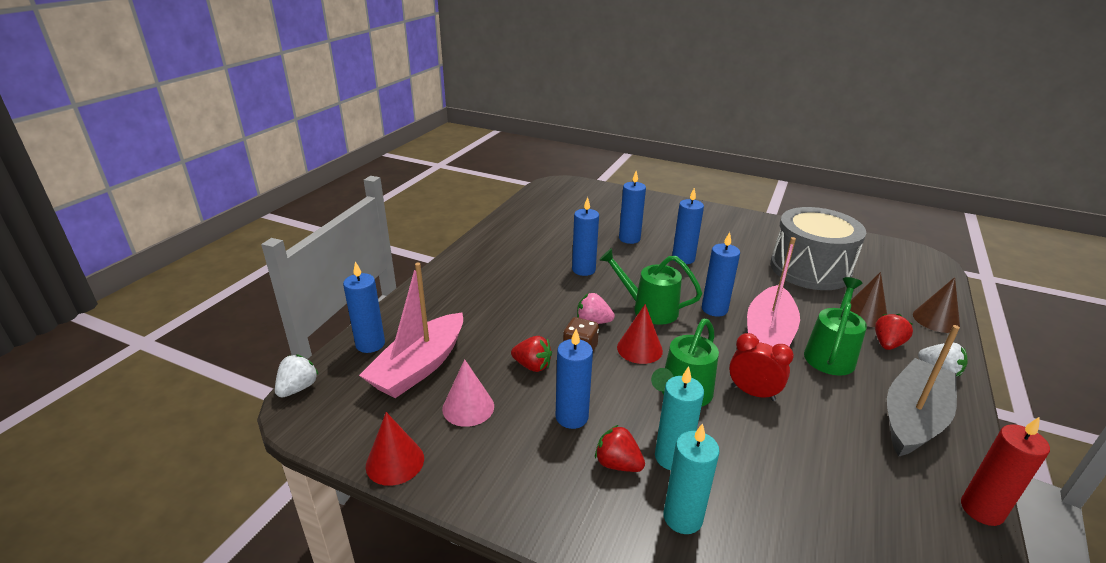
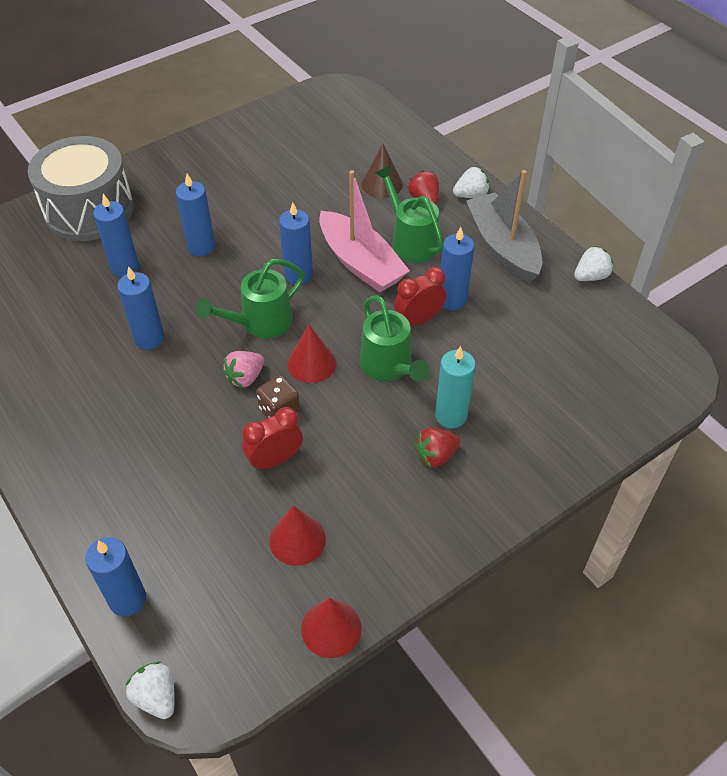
camera: 60 degrees left, 20 degrees up
pink boat [359,263,463,398] -> none
pink cone [442,359,494,427] -> red cone [269,505,326,566]
red strawberry [511,336,552,372] -> red clock [242,407,303,471]
blue candle [556,329,593,429] -> blue candle moved to [441,227,474,310]
turquoise candle [664,423,720,534] -> none
grey drum [770,207,866,290] -> grey drum moved to [28,136,134,241]
brown cone [913,277,960,333] -> none
red candle [961,417,1050,526] -> white strawberry [574,246,613,281]

